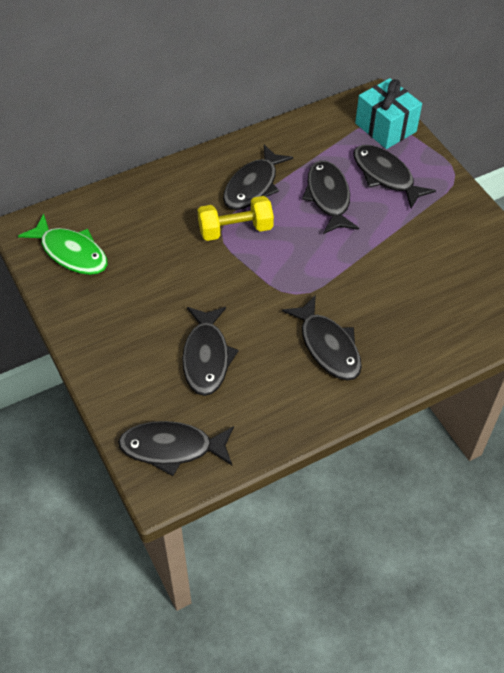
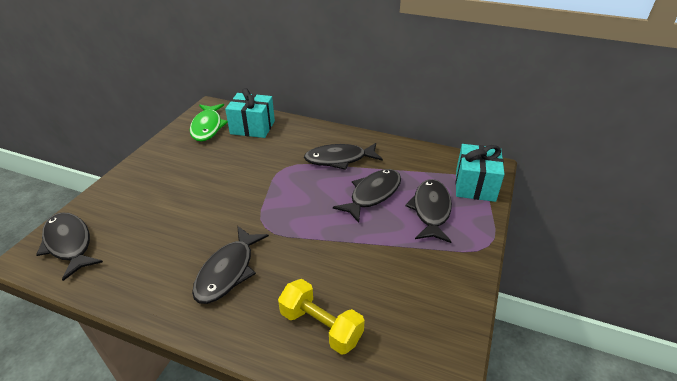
camera: 50 degrees right, 15 degrees down
black fish [182,307,239,396] -> none
yellow dumbbell [198,196,274,241] -> yellow dumbbell moved to [278,279,365,355]
none -> turquoise gift [225,88,275,138]

